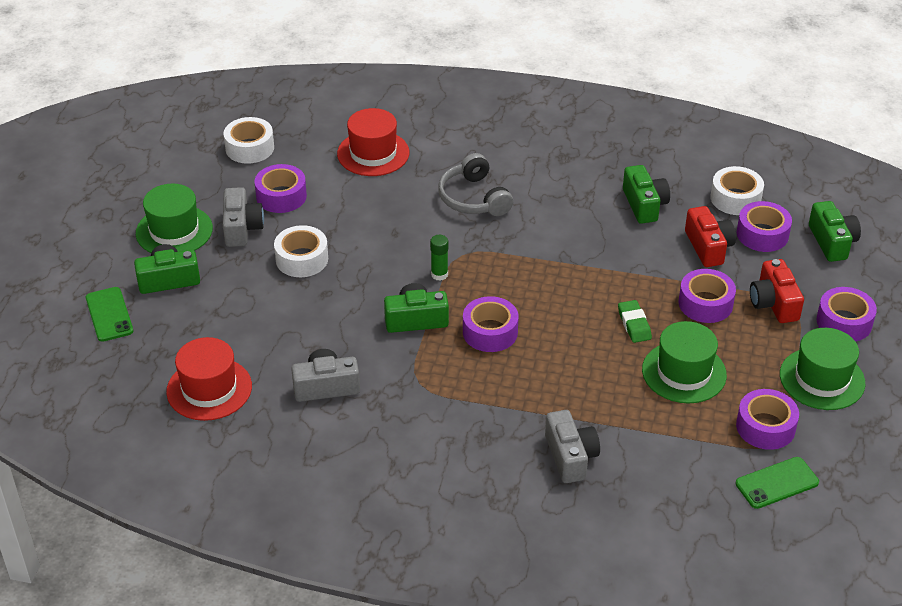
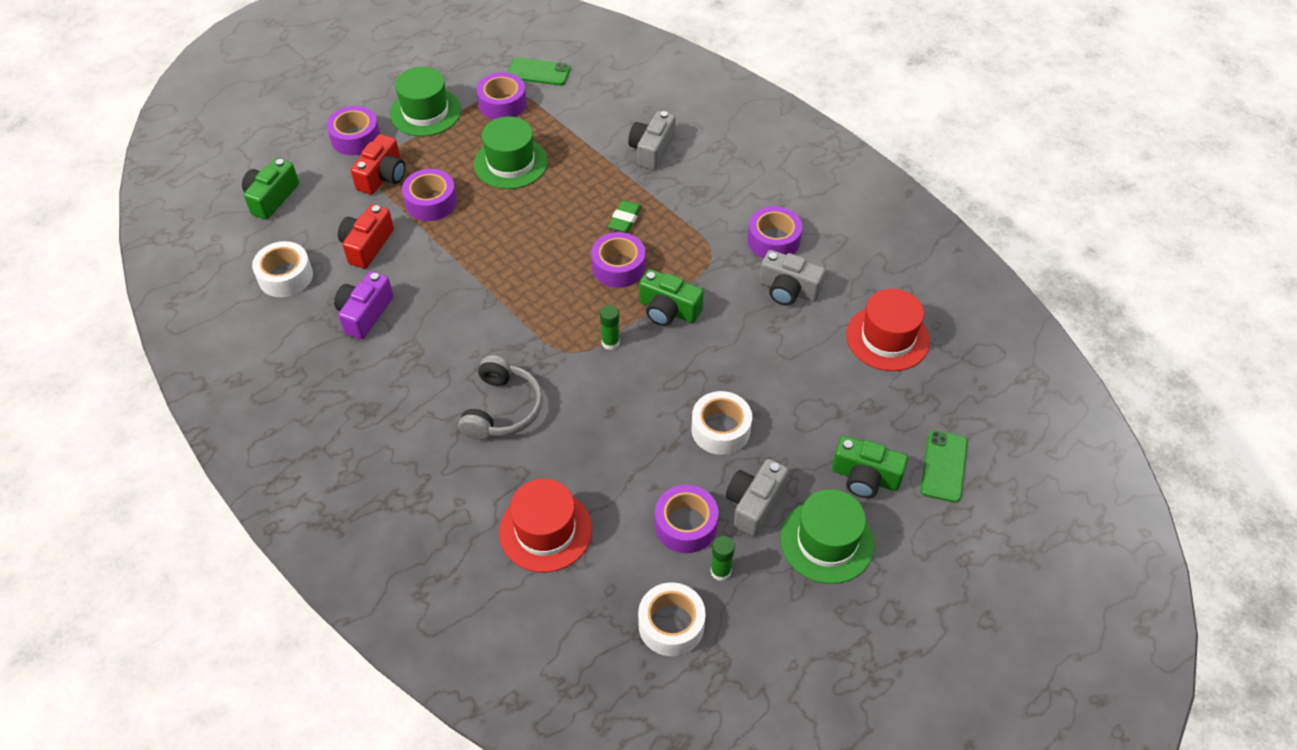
camera: 145 degrees left, 10 degrees up
green eraser [618,300,652,343] -> green eraser moved to [608,200,642,233]
green camera [623,165,670,224] -> purple camera [334,271,394,339]
purple tape [737,201,792,252] -> purple tape moved to [748,206,802,258]
none -> green glue stick [710,536,735,581]

